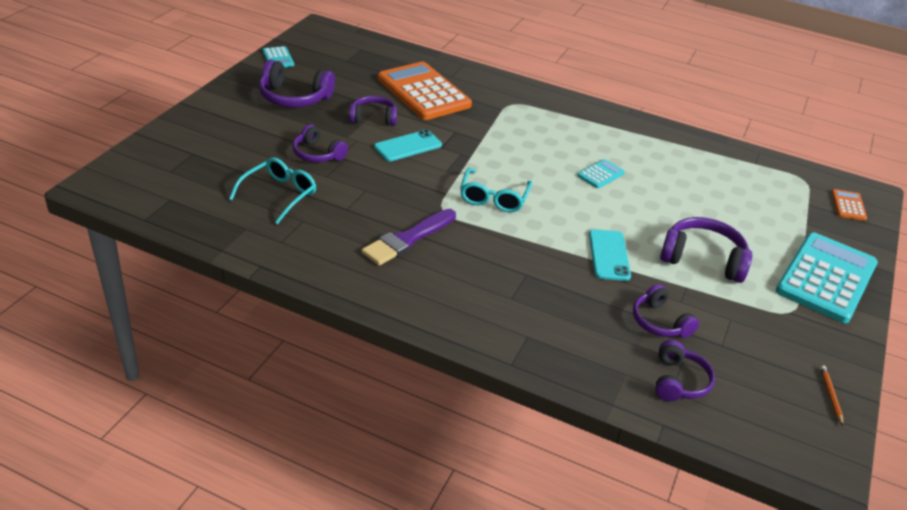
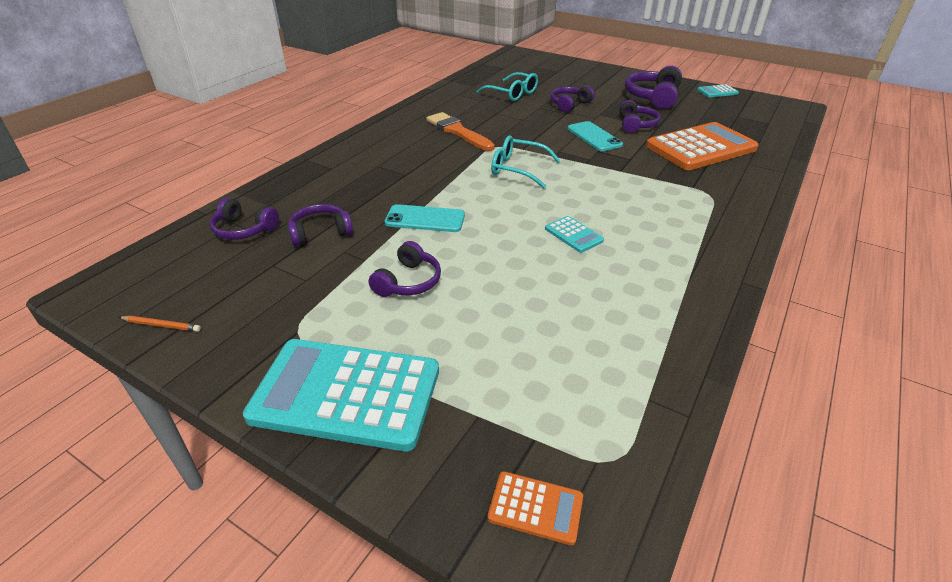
camera: 100 degrees right, 0 degrees up
purple brush [362,209,456,266] -> orange brush [426,112,495,151]
purple headphones [660,217,752,283] -> purple headphones [369,241,441,297], size x0.66
turquoise calculator [776,232,878,323] -> turquoise calculator turned 150 degrees clockwise [243,339,439,451]

